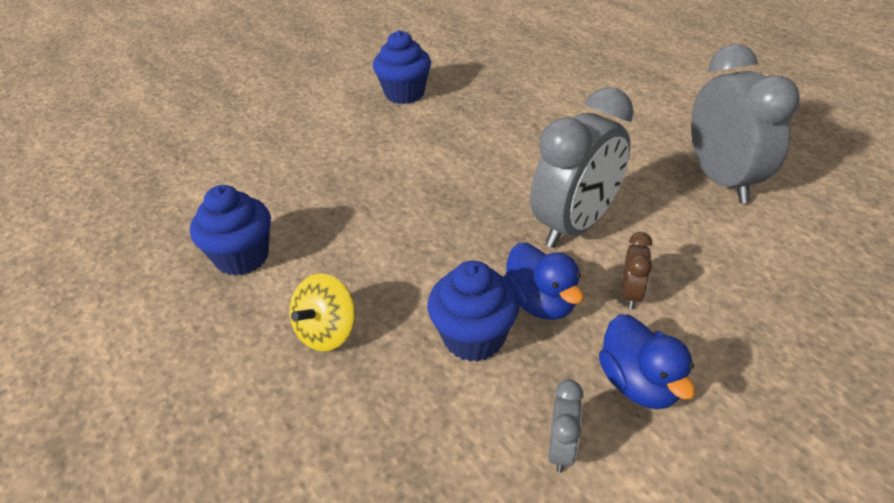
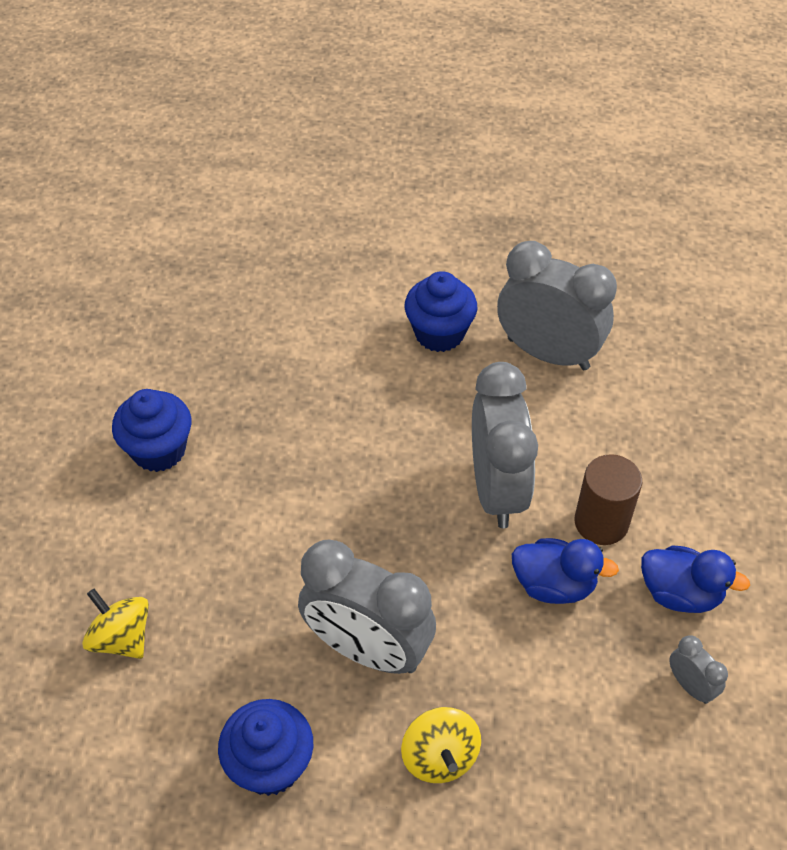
camera: 50 degrees left, 10 degrees up
blue cupcake [428,261,520,362] -> blue cupcake moved to [404,271,477,352]
brown clock [622,232,652,309] -> brown cylinder [575,454,642,545]
none -> yellow spinning top [82,589,149,659]
none -> grey clock [298,539,436,674]

